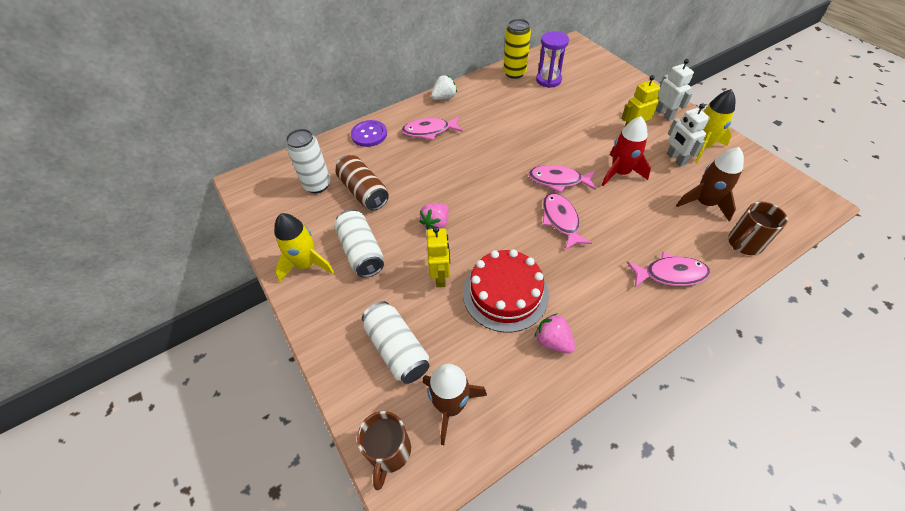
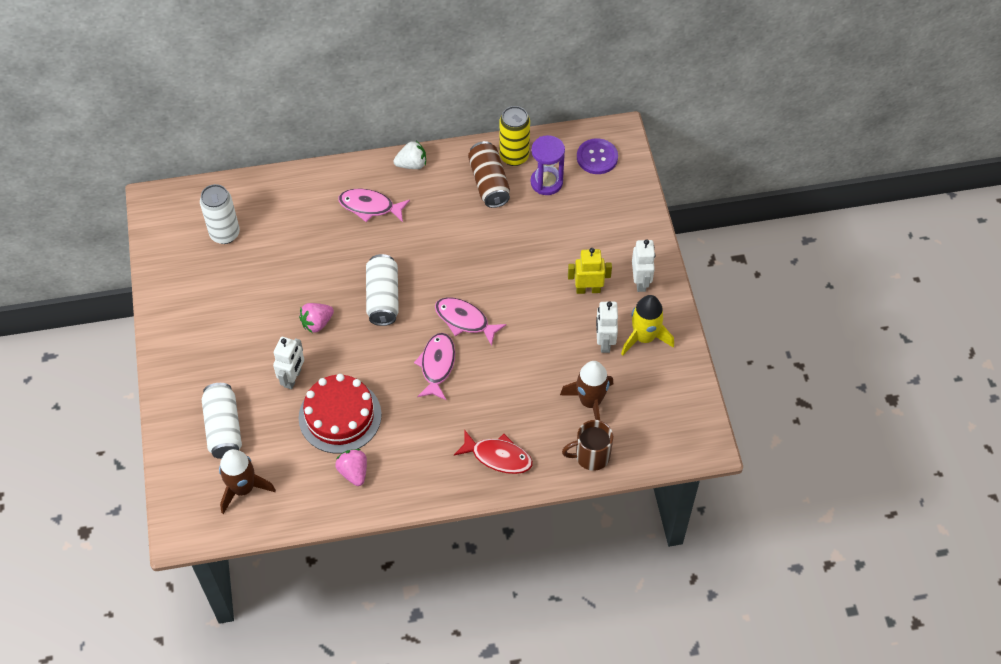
camera: 20 degrees right, 5 degrees up
yellow rocket [274,213,334,282] -> none
white can [334,209,384,278] -> white can moved to [366,254,399,326]
brown can [336,155,389,211] -> brown can moved to [468,141,510,208]
purple button [351,120,387,147] -> purple button moved to [577,138,618,174]
brown mug [357,411,411,490] -> none
yellow robot [427,227,450,287] -> white robot [273,337,304,389]
red rocket [602,116,651,186] -> none
pink fish [627,252,710,287] -> red fish [454,431,533,474]

